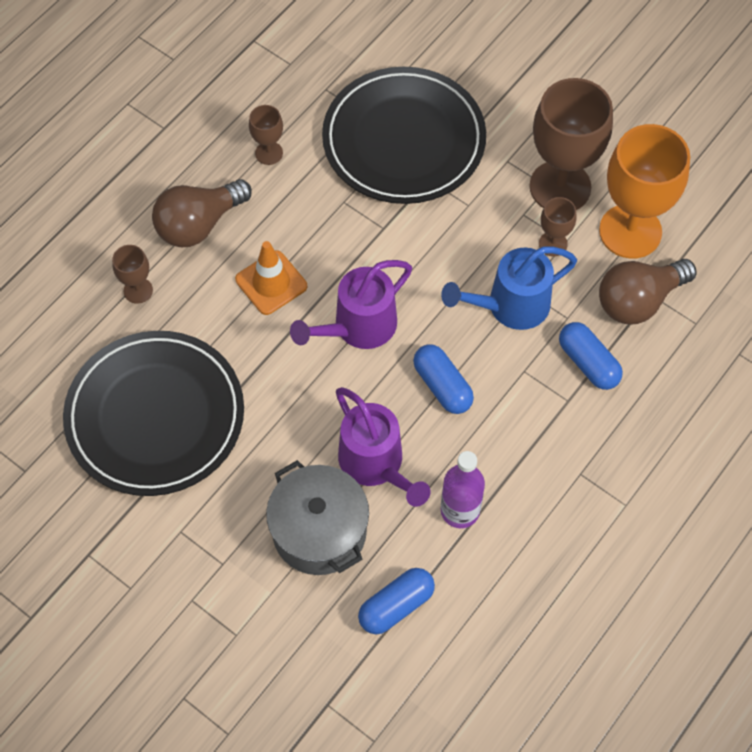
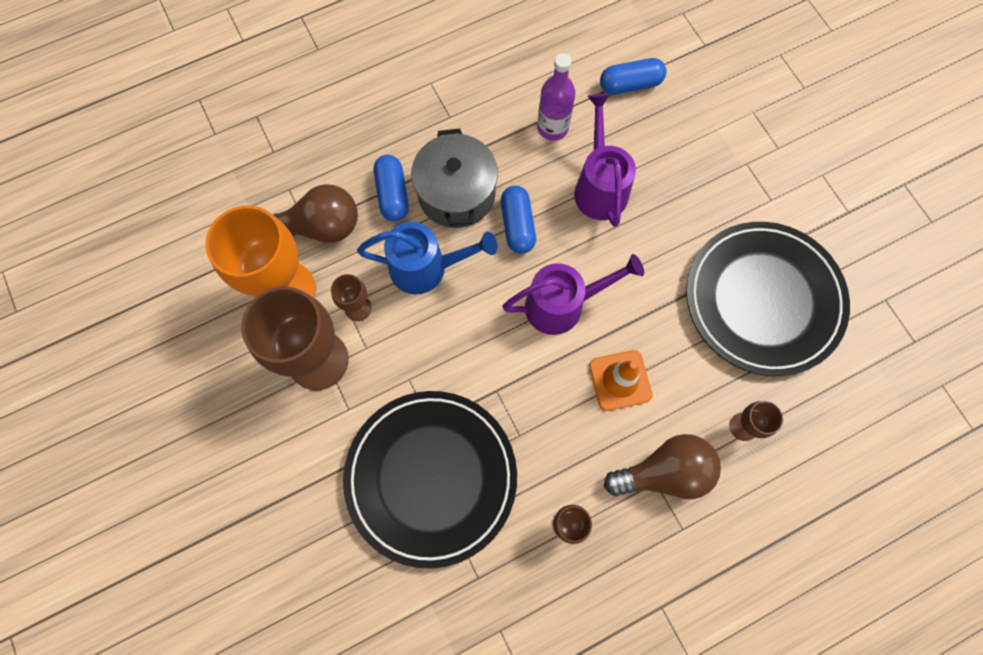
camera: 155 degrees left, 10 degrees up
grey pot [266,460,369,575] -> grey pot moved to [411,128,498,228]

